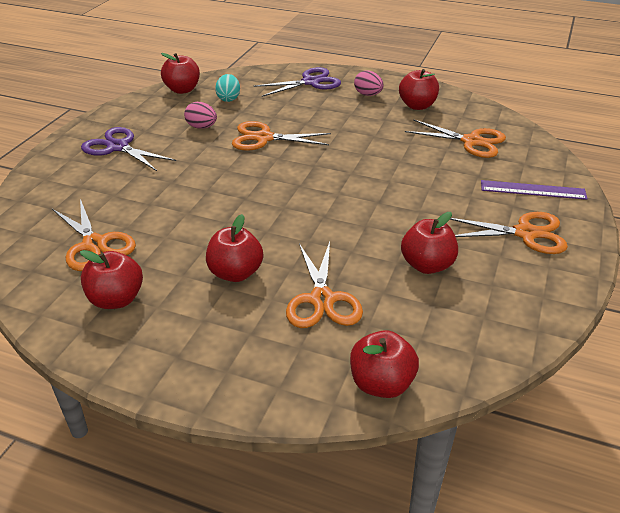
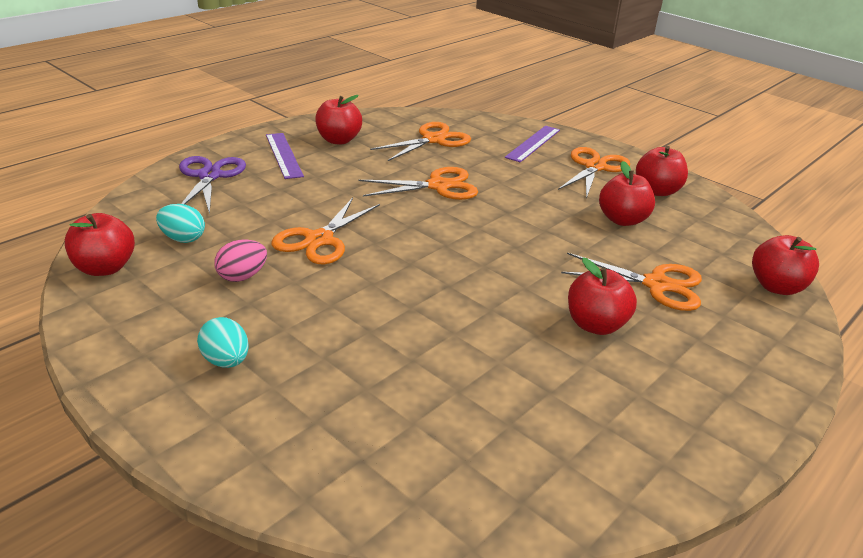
camera: 70 degrees left, 5 degrees down
orange scissors [52,199,136,271] -> orange scissors moved to [358,167,478,200]
red apple [80,250,143,309] -> red apple moved to [636,146,688,196]
purple scissors [81,127,176,171] -> turquoise egg [197,317,249,368]
pink egg [354,70,384,96] -> purple ruler [266,133,304,179]

